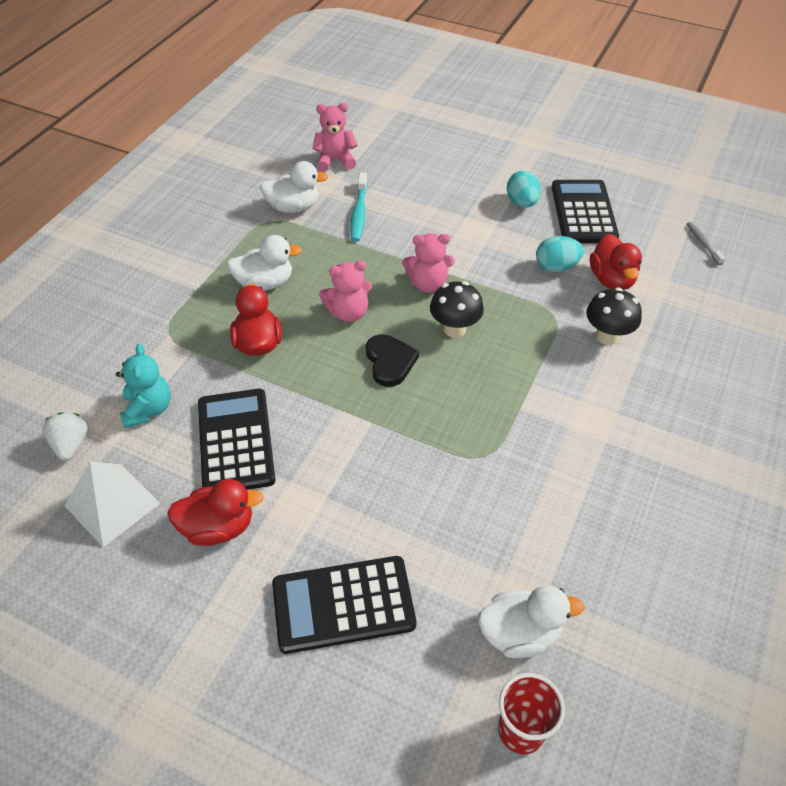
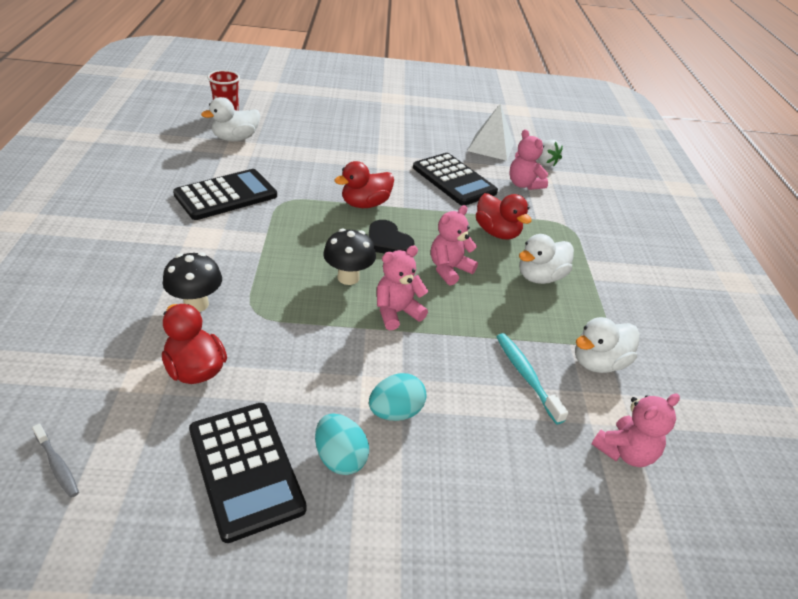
camera: 150 degrees right, 10 degrees down
turquoise teddy bear [116,344,171,428] -> pink teddy bear [509,129,548,190]
red duck [167,479,264,546] -> red duck moved to [334,161,394,208]
black calculator [272,556,416,654] -> black calculator moved to [173,169,277,220]
turquoise egg [536,236,584,272] -> turquoise egg moved to [369,373,427,421]

